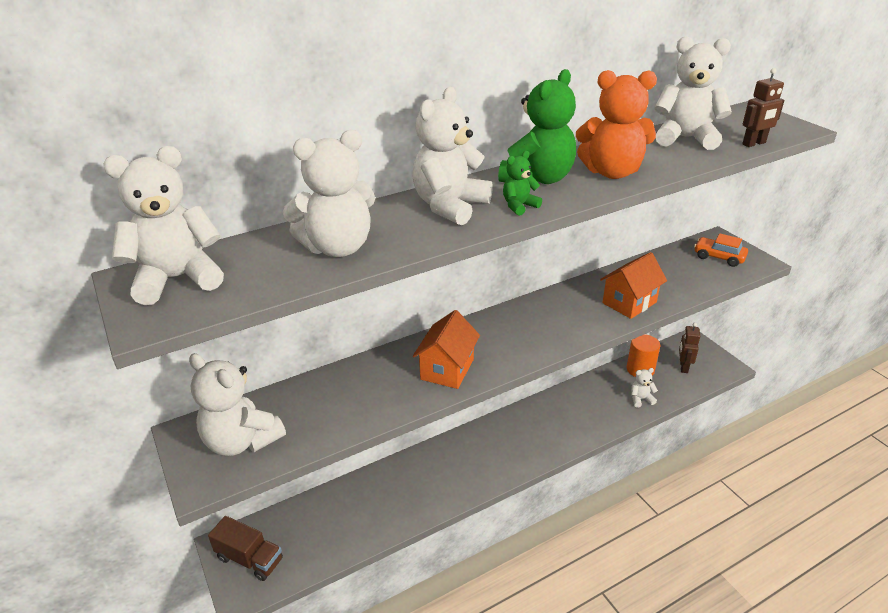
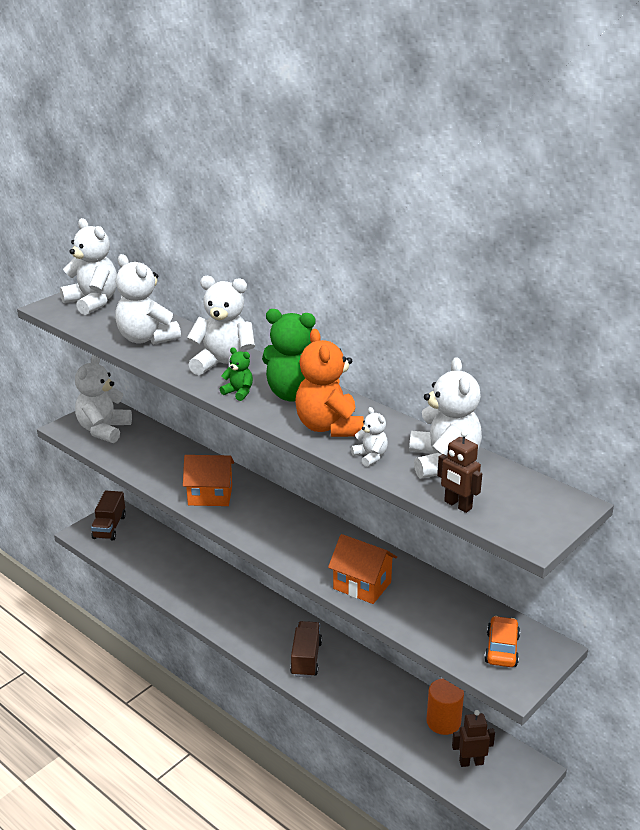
camera: 70 degrees right, 5 degrees down
white teddy bear [631,368,658,408] -> white teddy bear moved to [351,407,388,467]
none -> brown truck [290,621,322,678]

